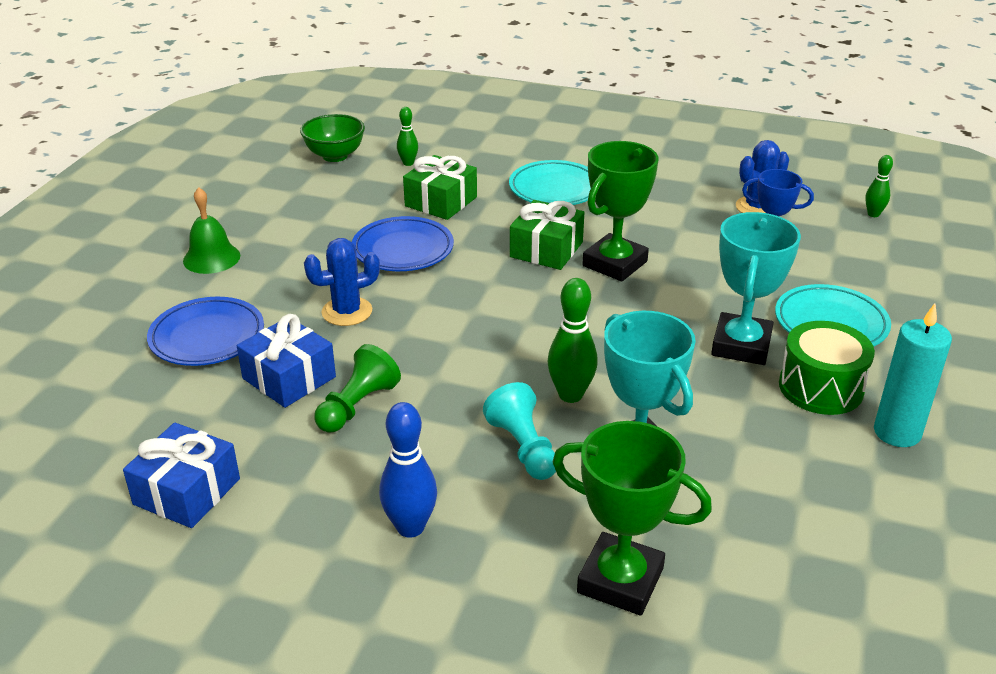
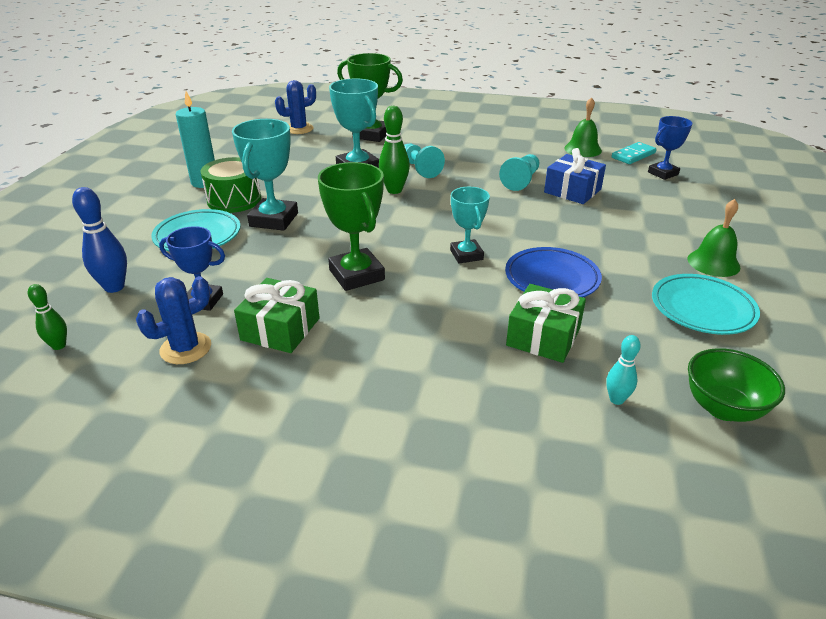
camera: 175 degrees right, 0 degrees up
blue gift [123,422,240,528] -> green bell [564,97,602,157]
blue plate [147,297,264,366] -> none
blue cactus [304,238,380,326] -> blue cactus moved to [275,80,316,134]
green pawn [314,344,401,433] -> turquoise pawn [499,154,539,191]
blue bowling pin [379,402,437,538] -> blue bowling pin moved to [72,187,127,293]
green bowling pin [397,107,418,166] -> turquoise bowling pin [606,335,641,405]
turquoise plate [509,160,591,205] -> turquoise plate moved to [652,274,760,335]
green gift [510,200,584,270] -> green gift moved to [234,278,320,353]
green trophy [582,141,658,282] -> green trophy turned 60 degrees counterclockwise [318,162,385,291]
none -> turquoise trophy [450,187,490,263]
none -> turquoise domino [612,142,657,164]
none -> blue trophy [648,116,693,180]

